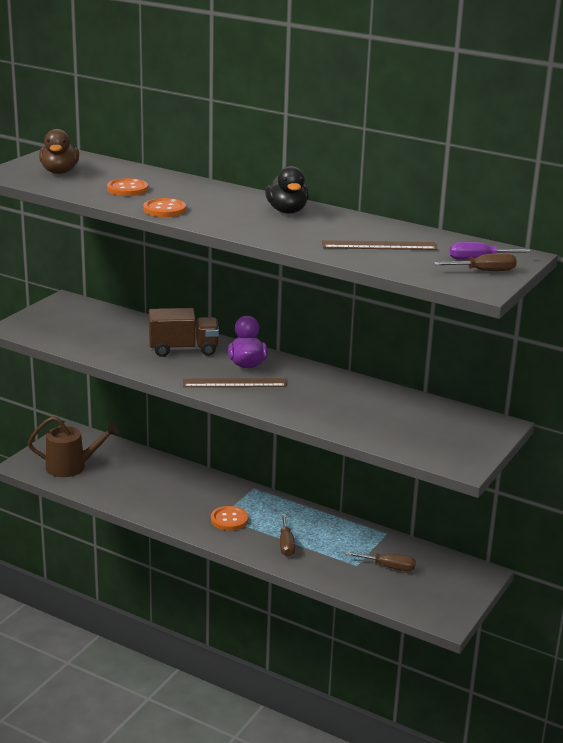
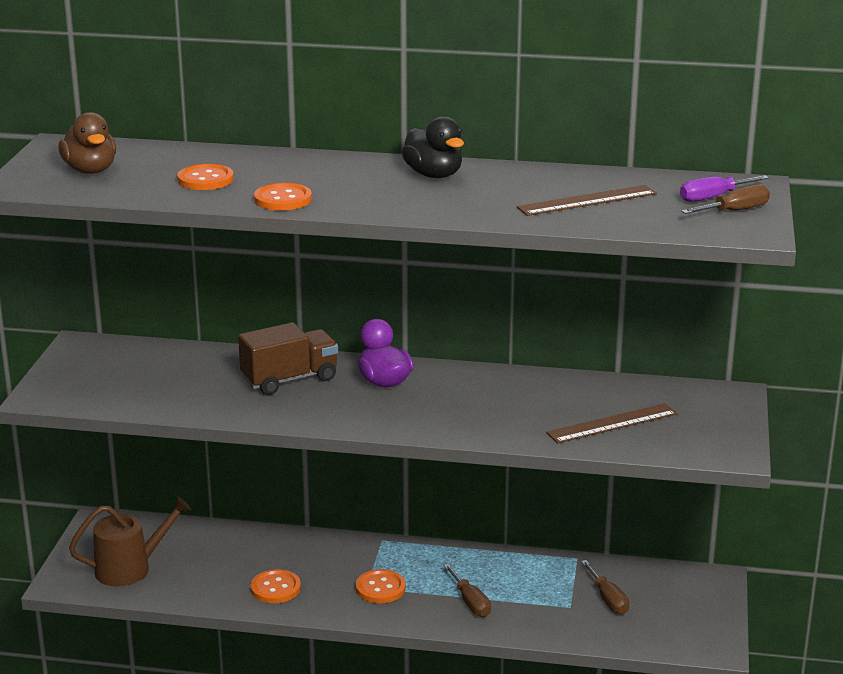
camera: 20 degrees left, 0 degrees up
brown ruler [183,378,287,387] -> brown ruler moved to [546,403,677,443]
brown screwdriver [346,552,416,571] -> brown screwdriver turned 75 degrees clockwise [581,560,629,614]
none -> orange button [251,569,301,603]

